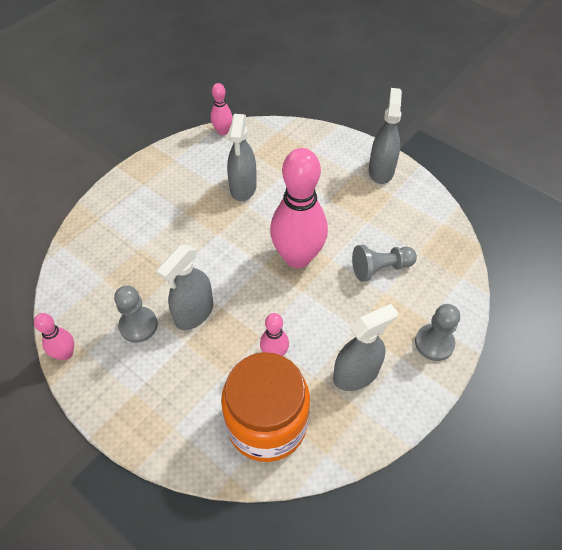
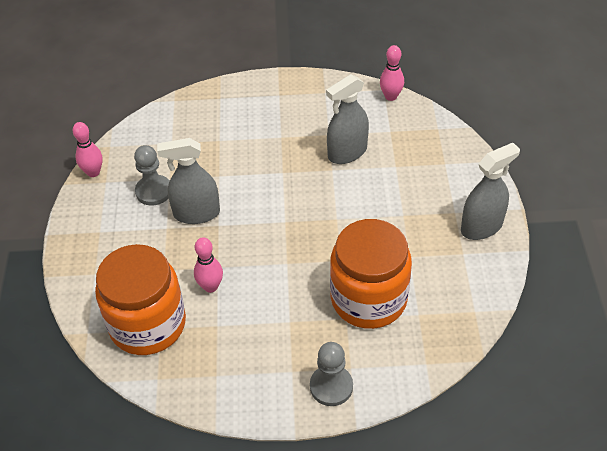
camera: 50 degrees right, 5 degrees down
pink bowling pin [270,148,328,268] -> none
grey spray bottle [333,304,398,391] -> none
grey pawn [352,245,417,282] -> orange jar [330,219,412,329]

